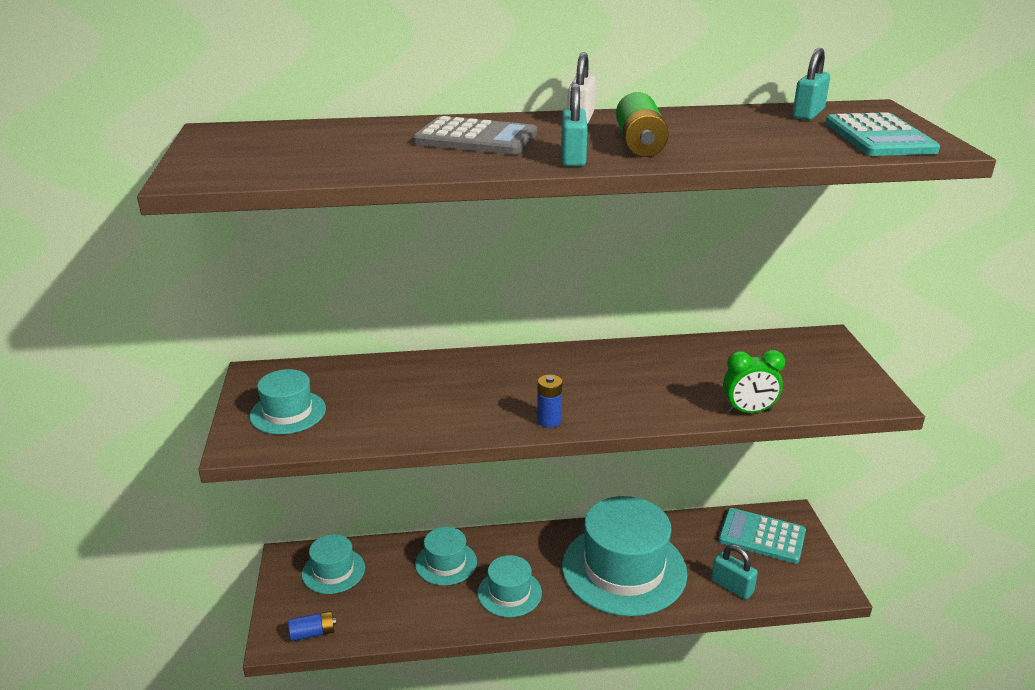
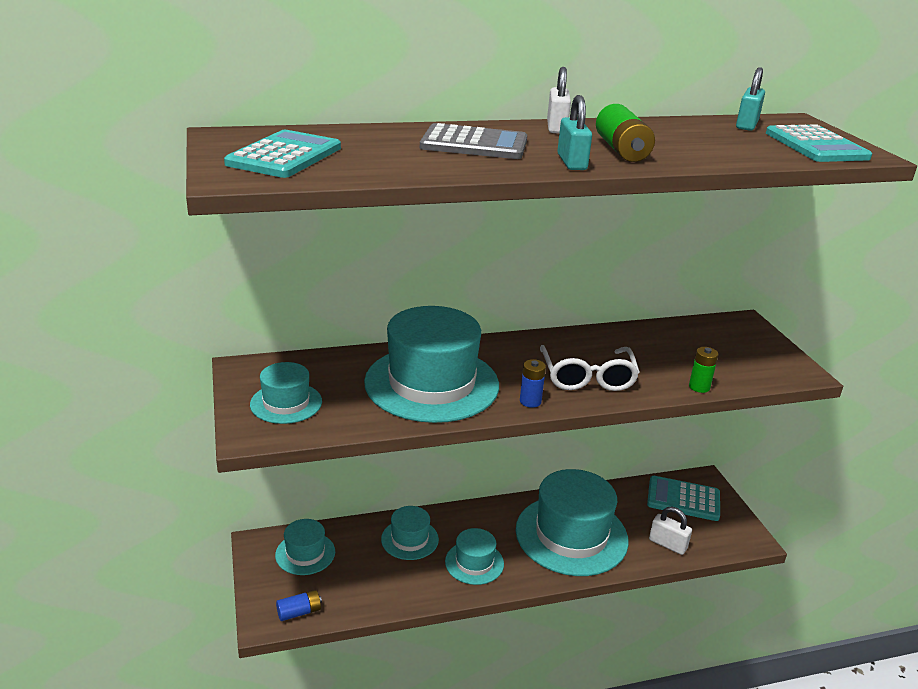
camera: 10 degrees left, 0 degrees up
turquoise padlock [711,544,758,600] -> white padlock [649,507,692,555]
green clock [723,350,785,413] -> green battery [689,347,718,393]
none -> turquoise calculator [224,130,341,178]
none -> turquoise hat [364,306,499,423]
none -> white glasses [540,345,640,391]

